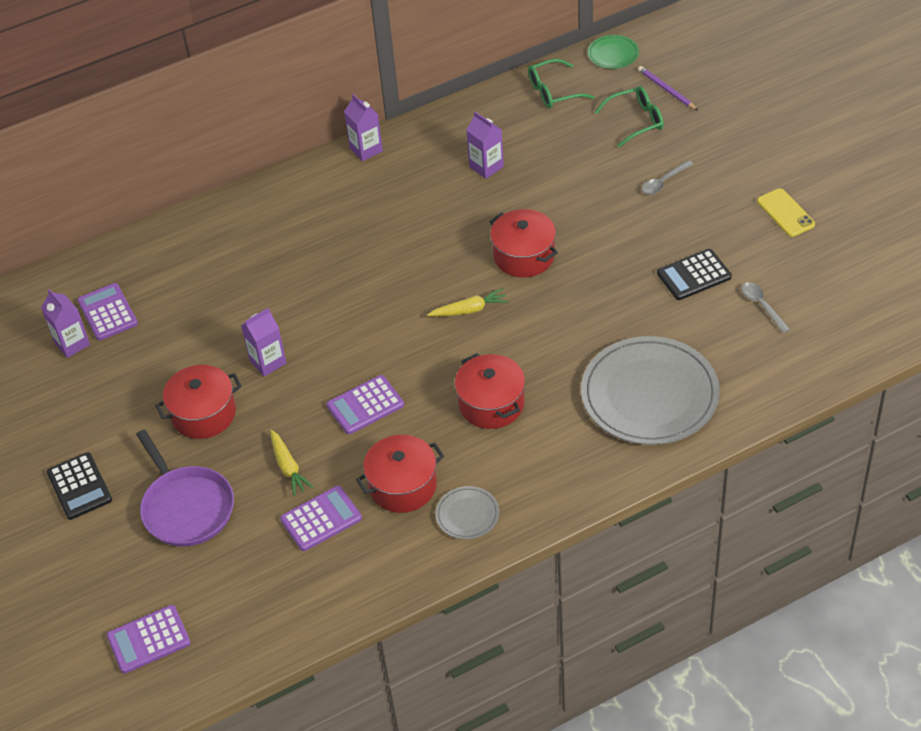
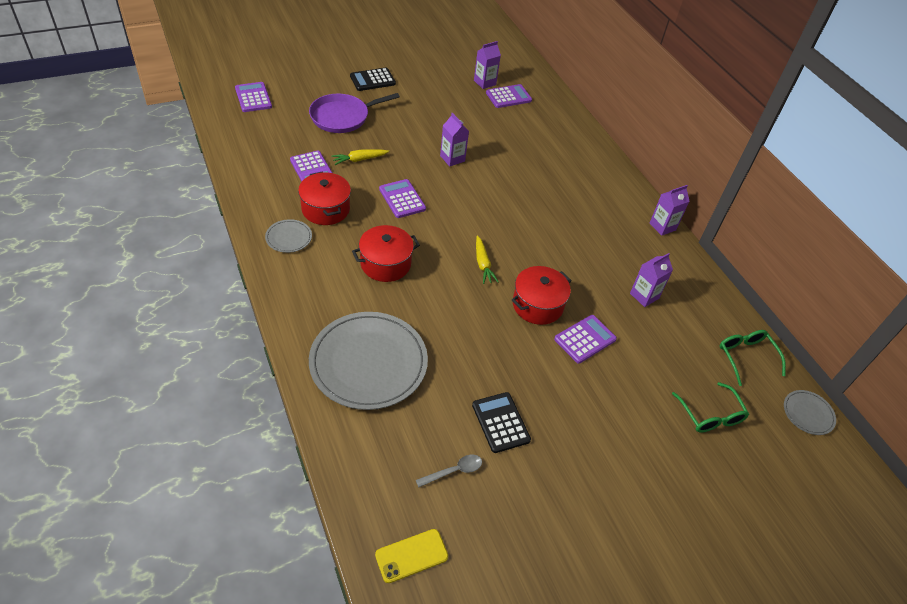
camera: 85 degrees right, 0 degrees up
red pot [155,365,242,439] -> none
green plate [588,35,639,69] -> grey plate [784,390,836,435]
purple pencil [638,66,698,110] -> none
grey spoon [642,160,693,195] -> none
yellow phone [757,188,815,237] -> yellow phone moved to [375,529,448,583]
none -> purple calculator [554,315,617,364]

